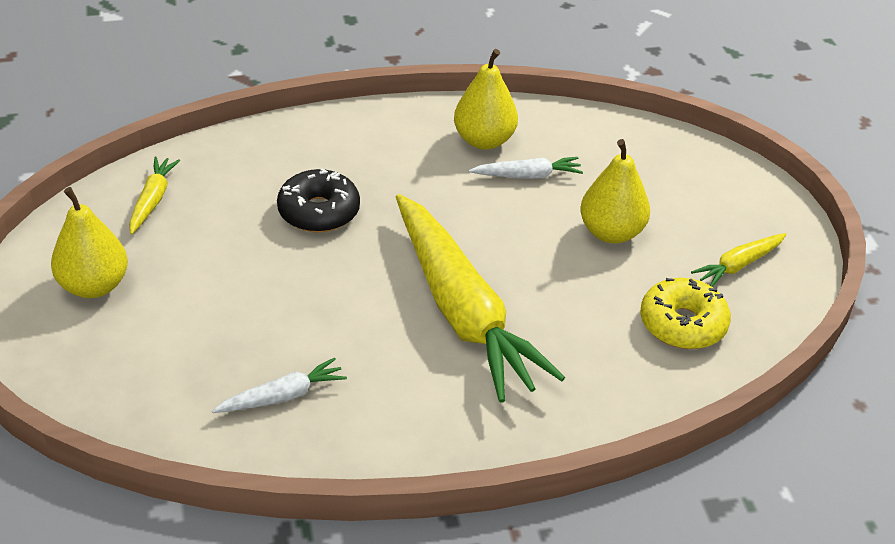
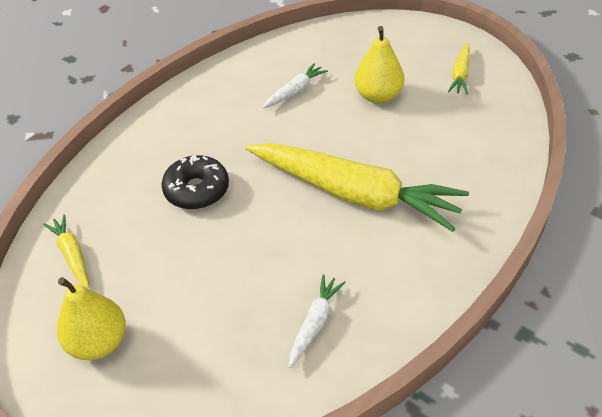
camera: 35 degrees left, 5 degrees up
yellow pear [454,49,518,150] -> none
yellow donut [640,278,731,349] -> none

